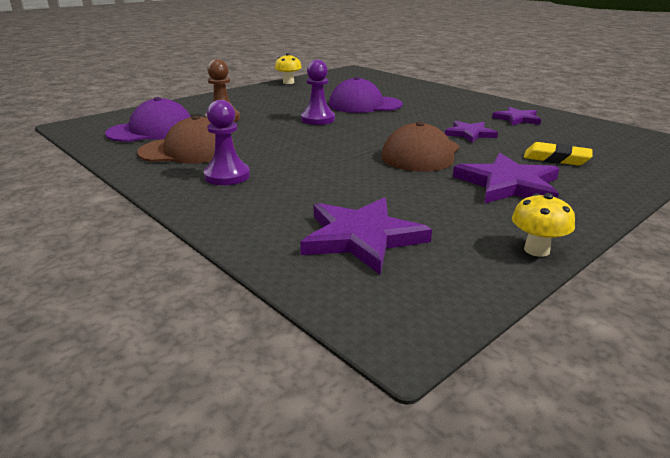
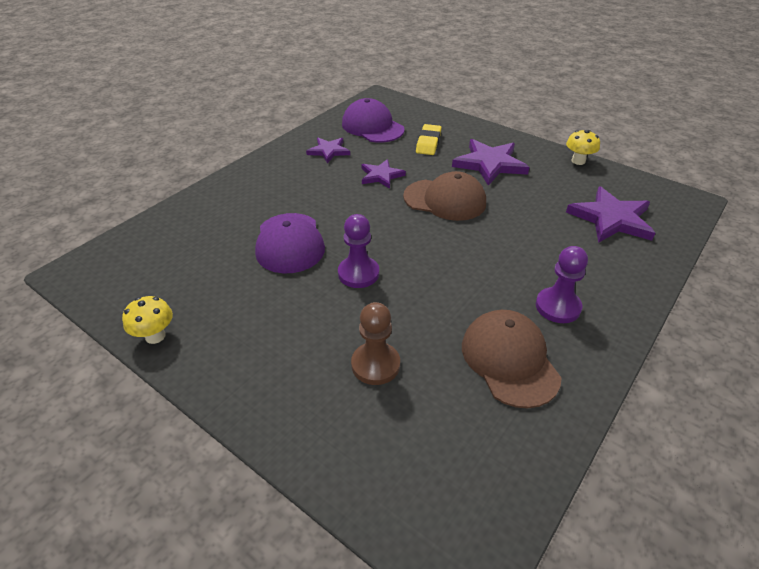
camera: 100 degrees left, 15 degrees up
purple cap [105,97,191,142] -> purple cap moved to [342,98,405,143]

